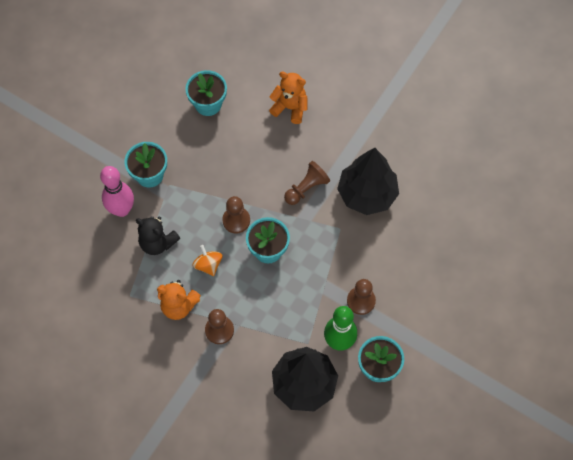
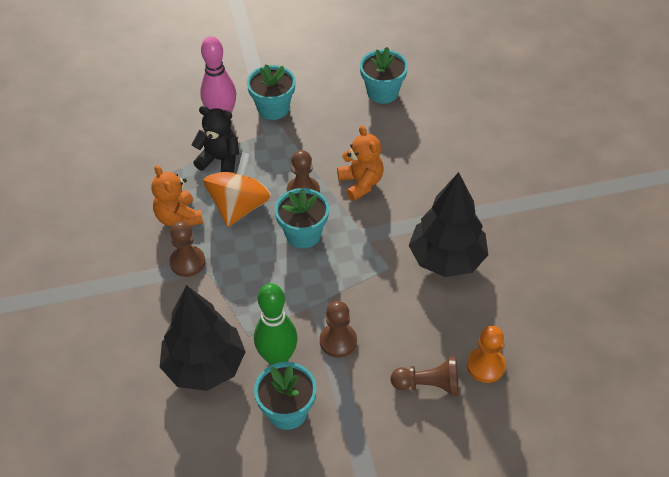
camera: 45 degrees right, 15 degrees down
black teddy bear [136,216,181,255] -> black teddy bear turned 120 degrees clockwise [192,106,239,173]
orange spinning top [192,245,223,276] -> orange spinning top [203,152,271,227], size x1.83
orange teddy bear [269,71,307,124] -> orange teddy bear moved to [337,125,383,201]
brown pawn [284,161,330,205] -> brown pawn moved to [391,356,458,396]
none -> orange pawn [467,326,506,383]

